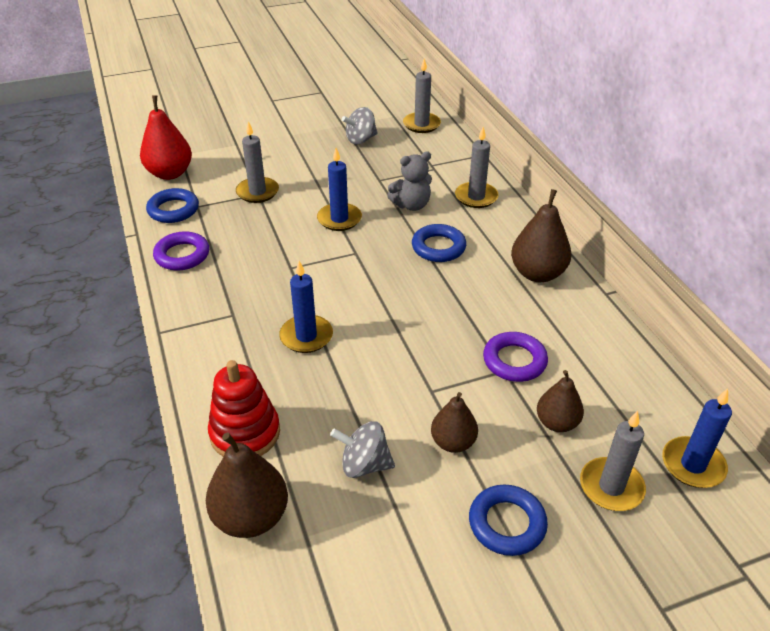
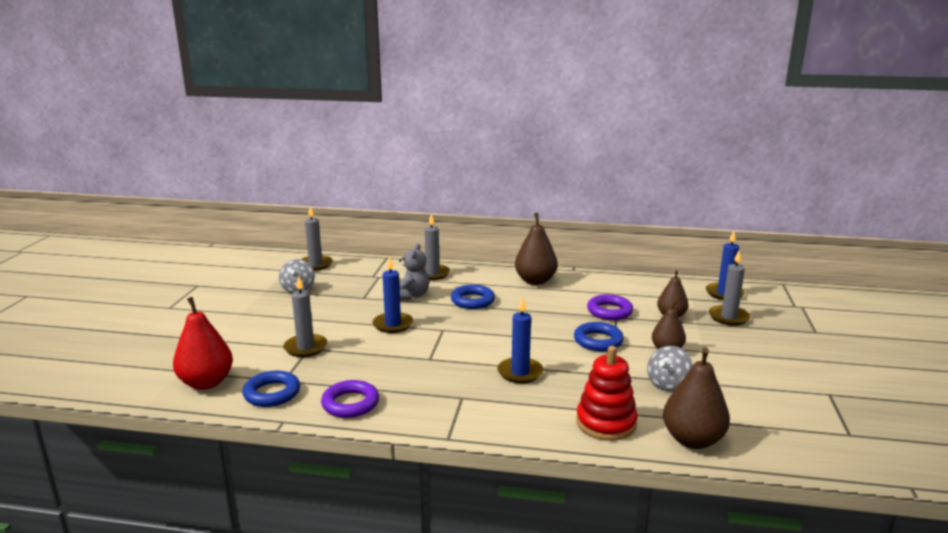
camera: 60 degrees left, 20 degrees down
blue ring [469,485,548,556] -> blue ring moved to [574,322,624,351]

